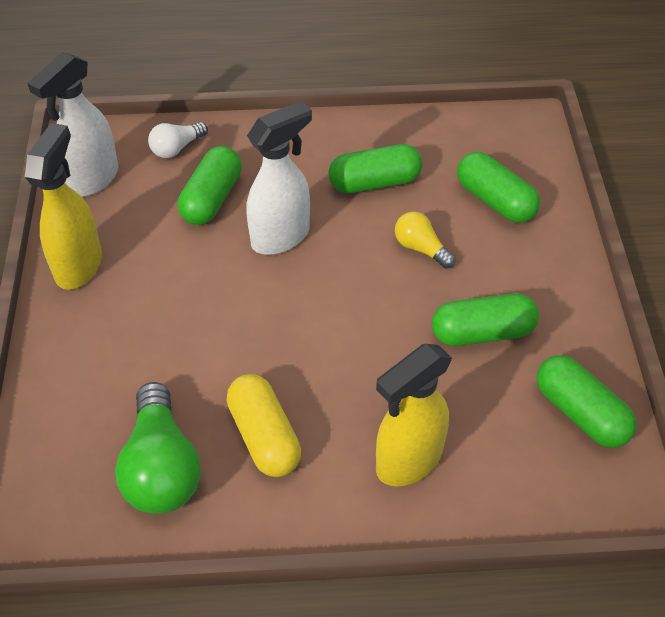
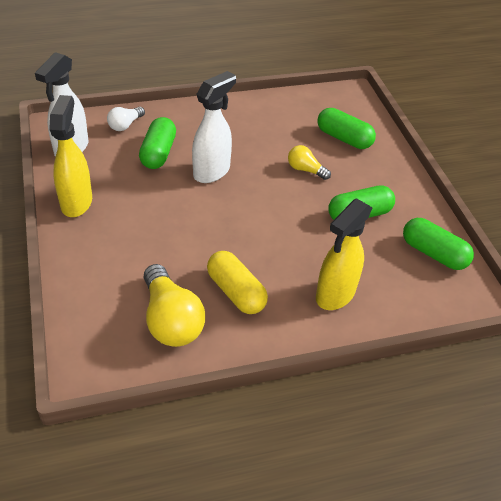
camera: 15 degrees left, 5 degrees down
green light bulb [115,382,201,514] -> yellow light bulb [144,264,205,347]
green capsule [328,144,423,193] -> none

